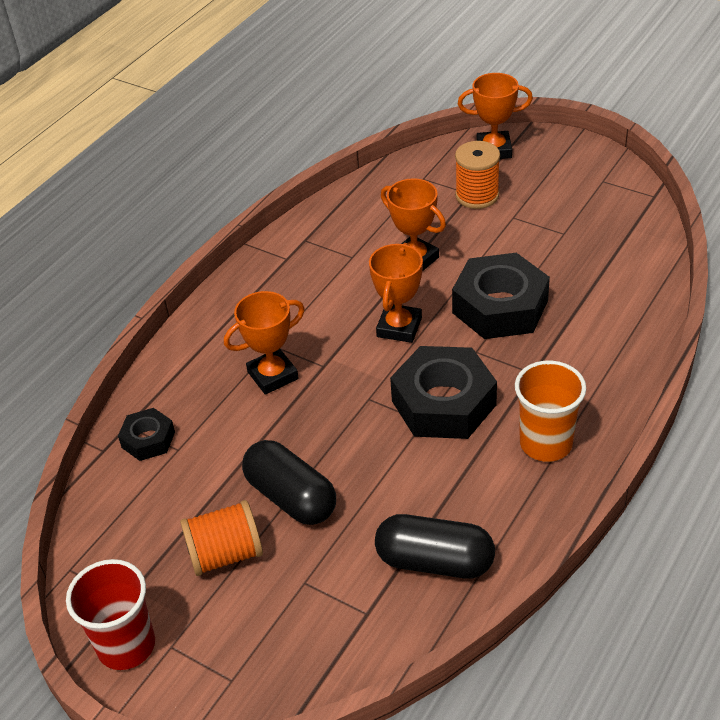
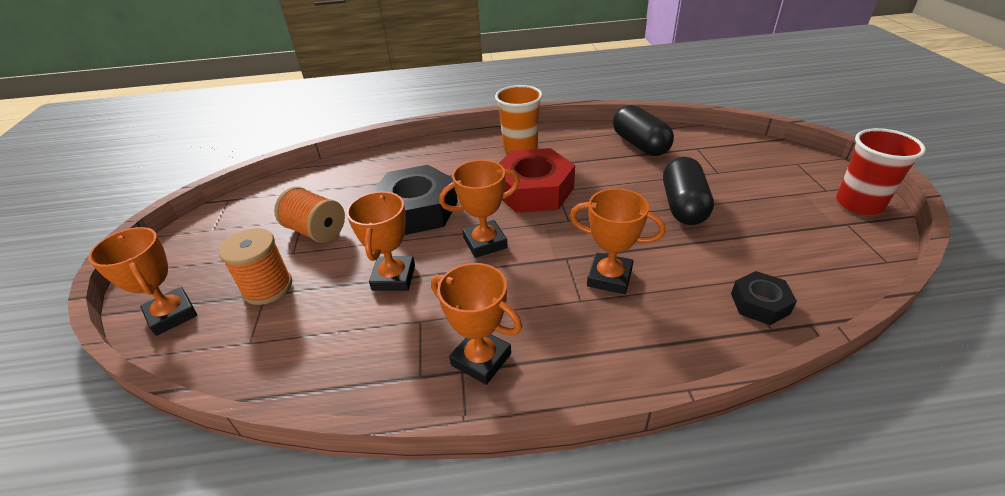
camera: 130 degrees left, 5 degrees down
orange spool [180,500,263,576] -> orange spool moved to [274,187,345,243]
black nut [390,346,497,439] -> red nut [499,148,575,213]
none -> orange trophy [431,263,522,385]

